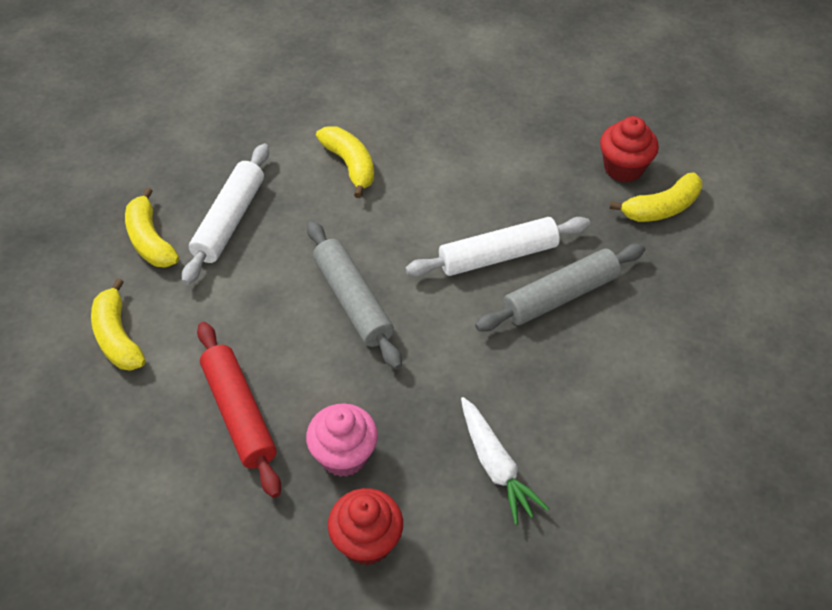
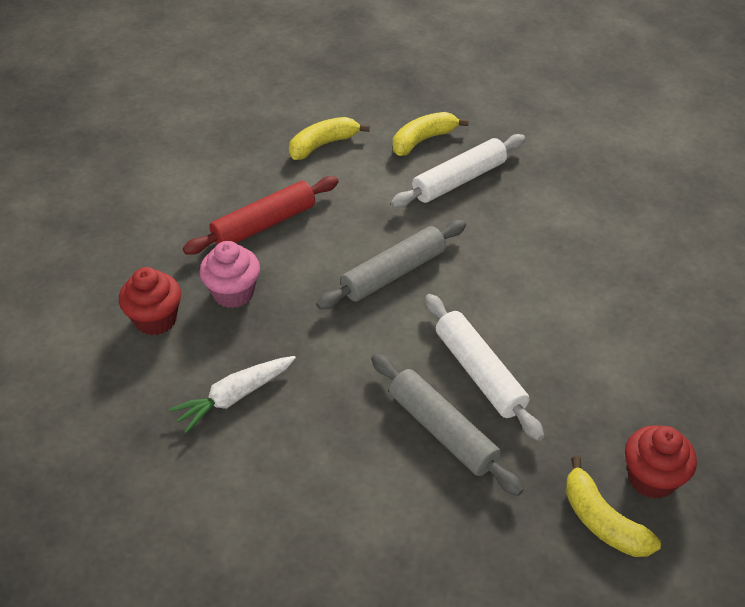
camera: 80 degrees right, 5 degrees down
white rolling pin [182,144,269,285] -> white rolling pin turned 45 degrees counterclockwise [391,134,526,208]
yellow banana [316,126,374,198] -> none

